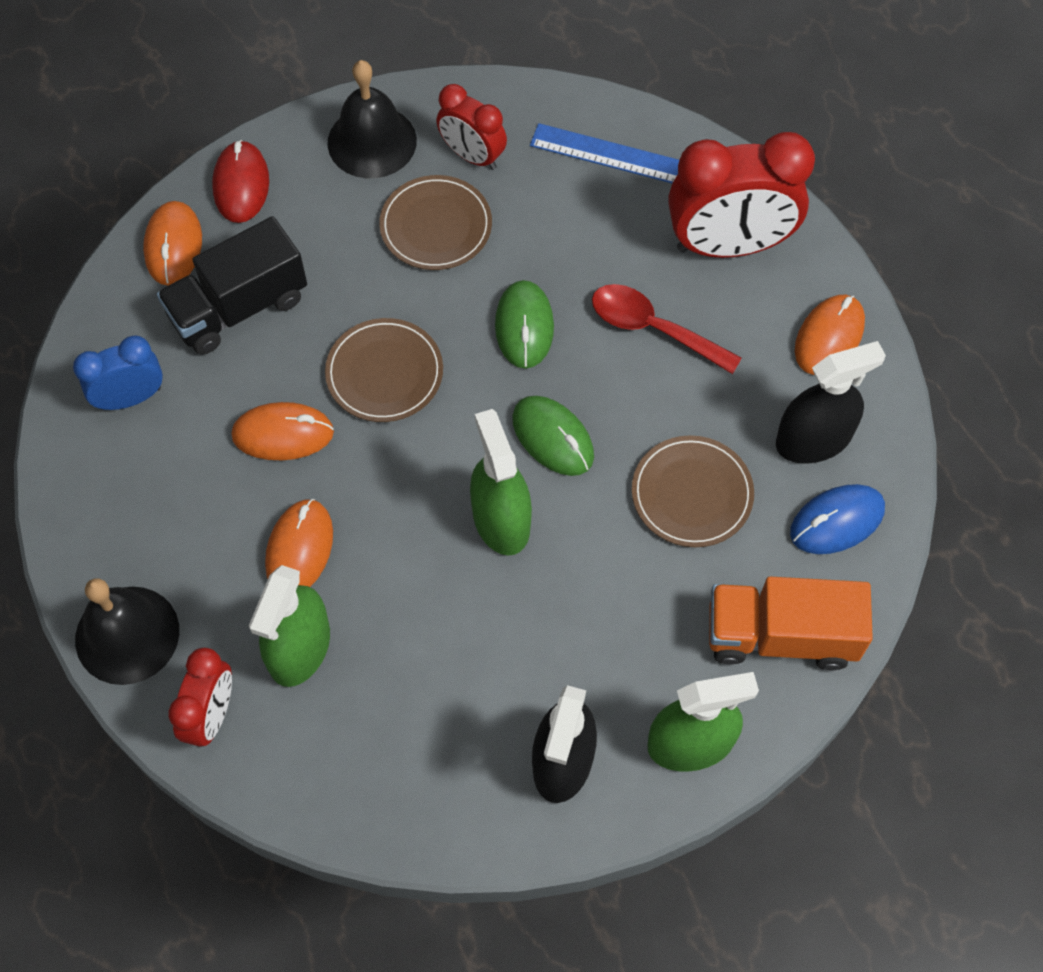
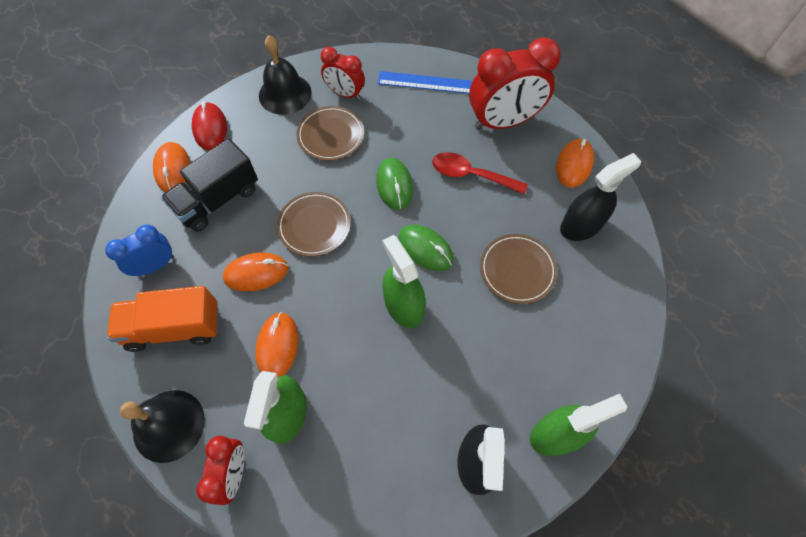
camera: 10 degrees left, 0 degrees up
orange truck [709,576,873,670] -> orange truck moved to [107,286,218,352]
blue mouse [790,484,885,554] -> none

